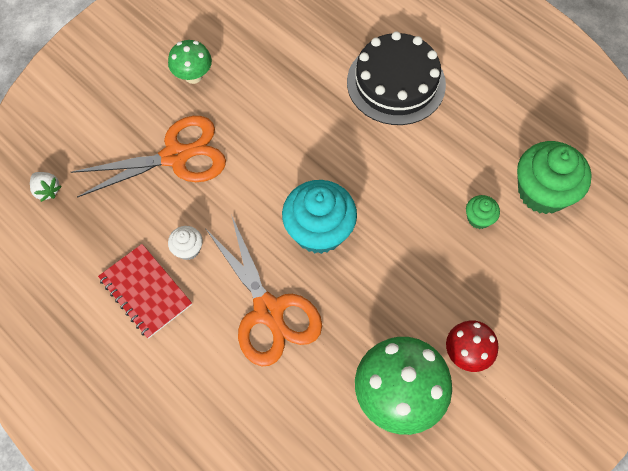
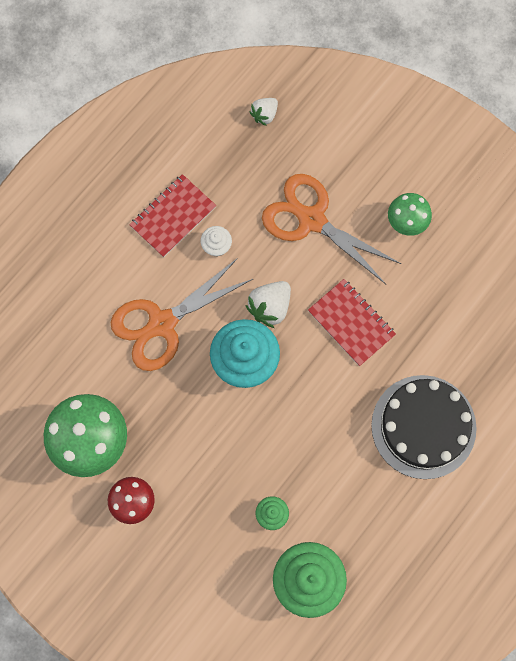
camera: 85 degrees right, 10 degrees up
orange scissors [71,116,226,198] -> orange scissors turned 150 degrees clockwise [262,174,401,284]
none -> white strawberry [245,281,291,328]
none -> red notebook [308,279,396,366]

